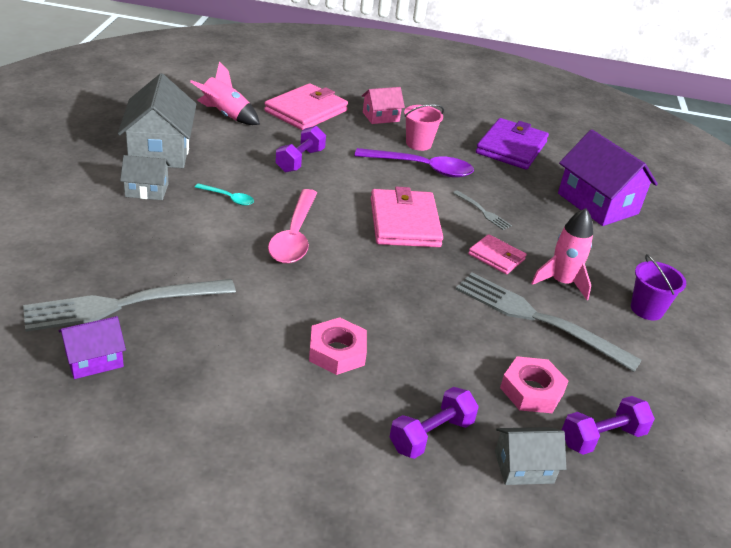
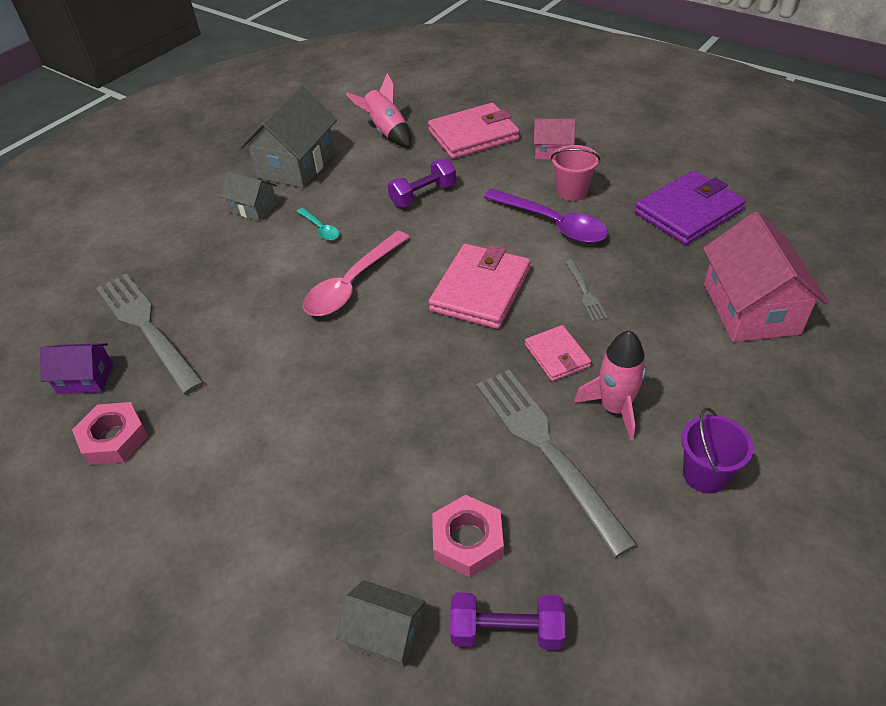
camera: 35 degrees right, 10 degrees up
grey fork [23,279,236,332] -> grey fork turned 45 degrees clockwise [96,273,204,395]
pink nut [309,317,367,375] -> pink nut moved to [72,402,148,465]
purple dumbbell [390,387,479,459] -> none
purple house [558,130,658,226] -> pink house [703,212,828,342]

